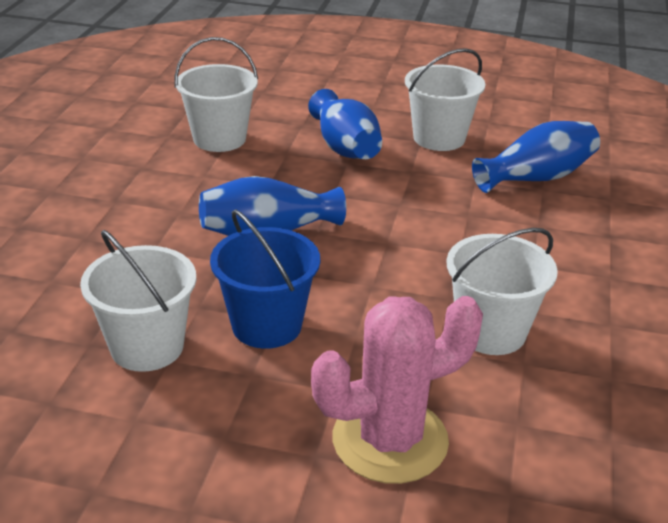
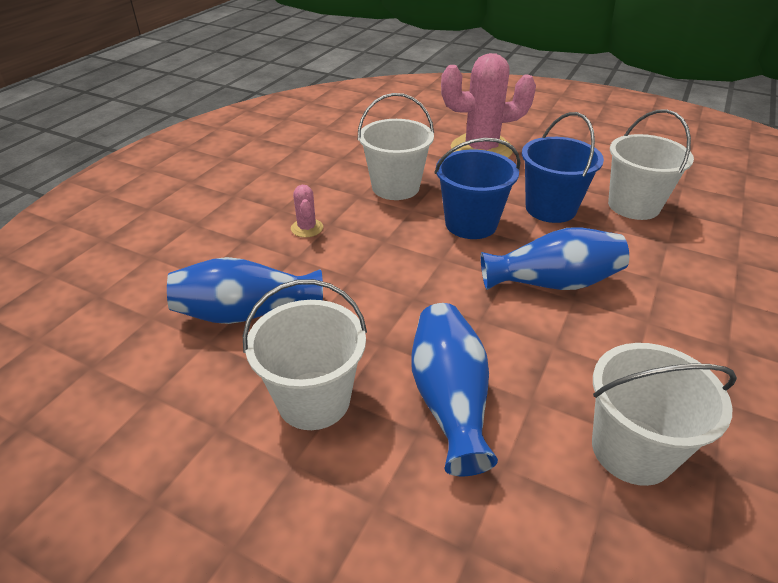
camera: 165 degrees left, 5 degrees up
none -> pink cactus [291,185,323,237]
none -> blue bucket [435,138,520,239]

